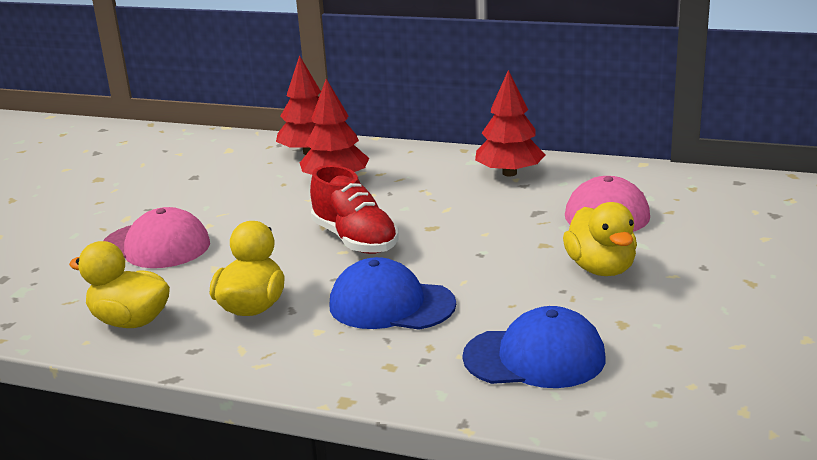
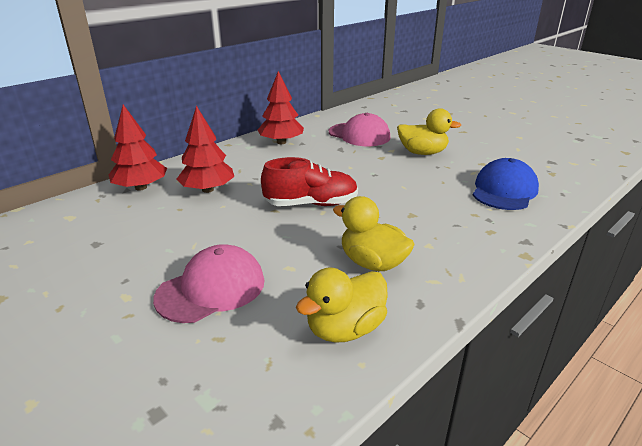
camera: 65 degrees left, 5 degrees up
blue cap [330,257,456,330] -> none

